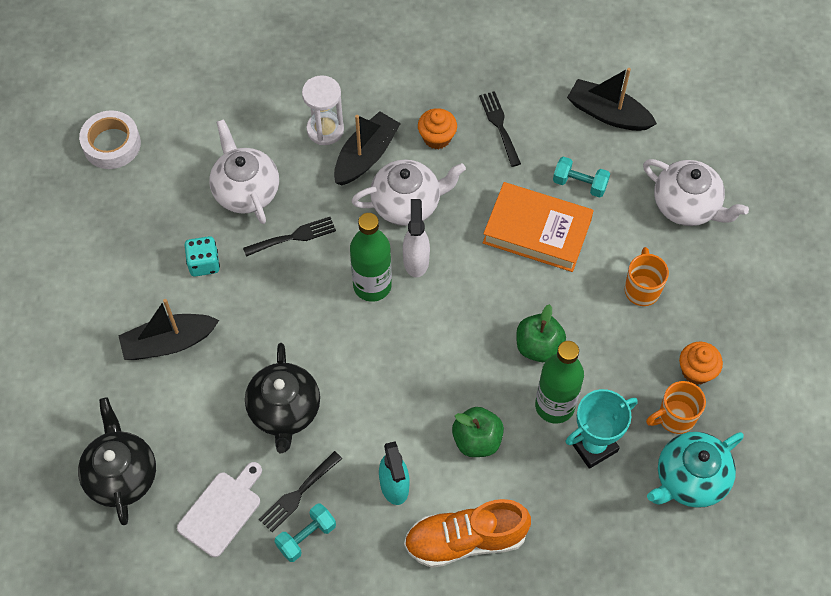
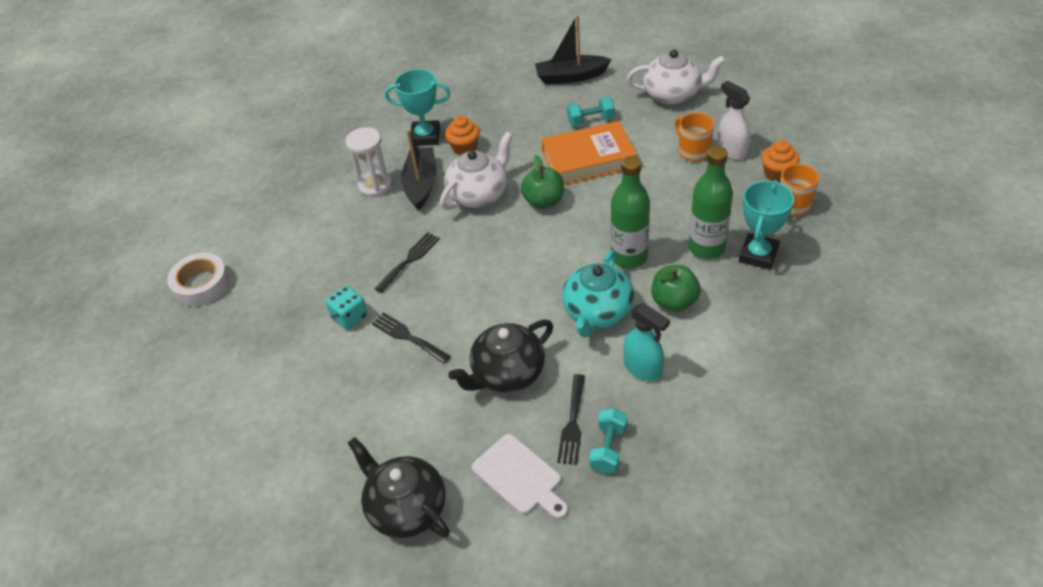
camera: 30 degrees left, 15 degrees down
black boat [118,299,219,360] -> none
white cutting board [177,462,262,557] -> white cutting board turned 135 degrees clockwise [472,434,568,519]
white teapot [209,119,279,224] -> none
black teapot [245,343,320,453] -> black teapot turned 90 degrees clockwise [449,320,553,393]
green bottle [350,213,392,302] -> green bottle moved to [611,156,650,269]
white spray bottle [403,199,430,277] -> white spray bottle moved to [717,81,750,160]
orange shoe [404,499,531,568] -> none
black fork [479,91,521,167] -> black fork moved to [372,312,451,364]
green apple [517,304,566,362] -> green apple moved to [521,155,564,209]
turquoise teapot [647,432,744,508] -> turquoise teapot moved to [562,250,634,337]
none -> turquoise trophy [384,69,450,146]

